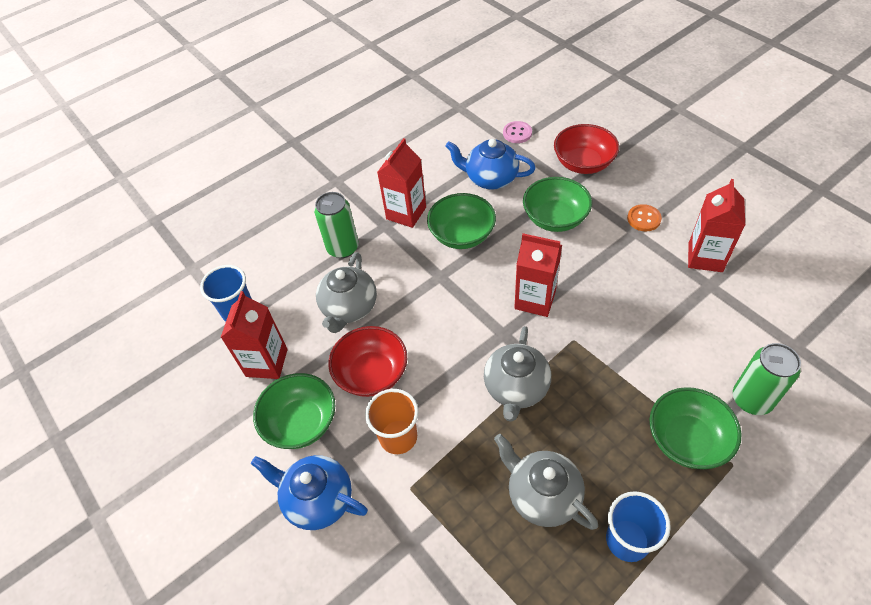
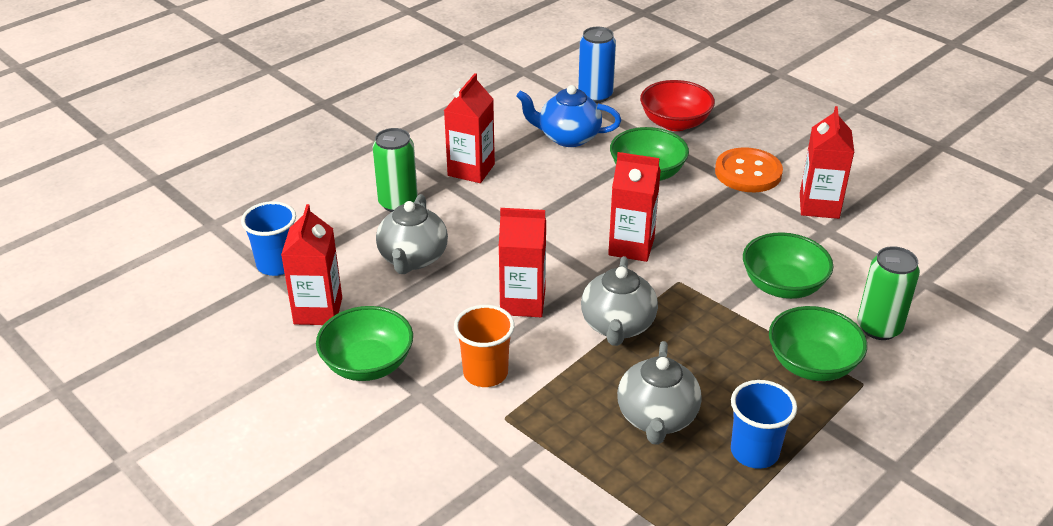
camera: 10 degrees left, 15 degrees down
blue teapot [251,455,368,530] -> none
red bowl [328,326,407,397] -> none
green bowl [427,193,496,249] -> green bowl moved to [743,232,833,299]
grey teapot [494,434,598,530] -> grey teapot turned 120 degrees counterclockwise [617,341,702,445]
pink button [503,121,532,143] -> blue can [578,27,616,103]
orange button [627,204,662,232] -> orange button [715,147,783,192], size x1.76
none -> red carton [499,208,546,317]

